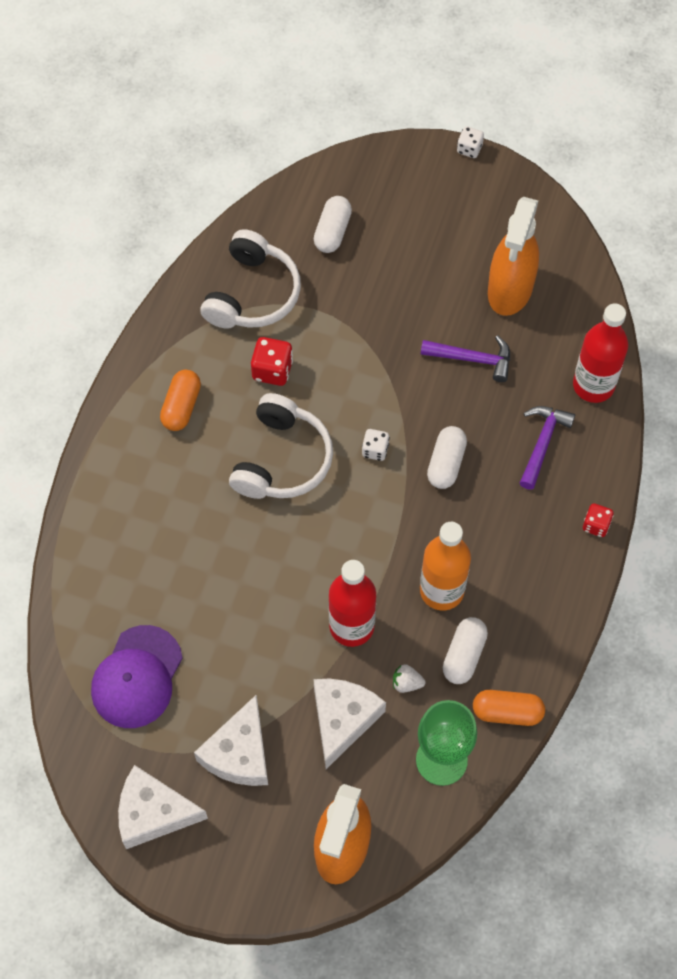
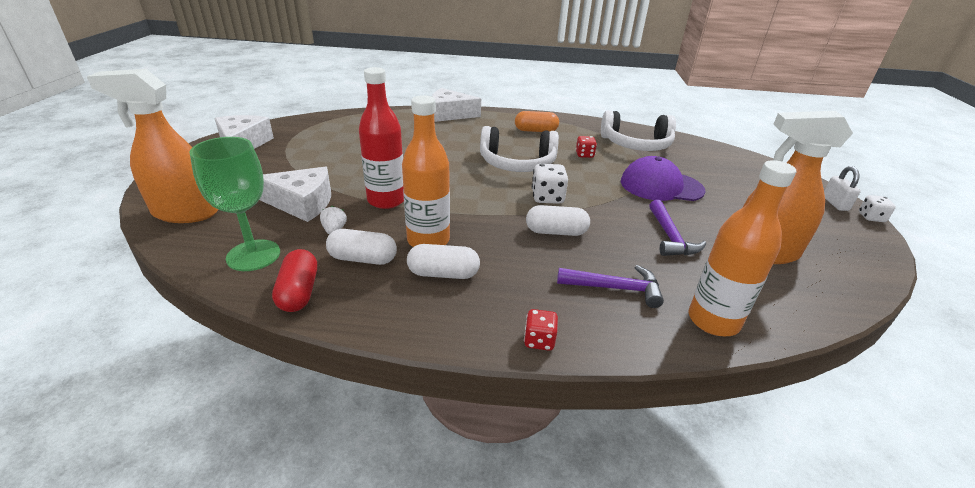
camera: 75 degrees right, 30 degrees down
purple cap [91,625,183,728] -> purple cap moved to [621,156,705,201]
white cheese [194,695,268,786] -> white cheese moved to [432,88,481,122]
red dice [251,337,293,386] -> red dice [576,136,597,158], size x0.65
white capsule [314,196,352,253] -> white capsule moved to [407,244,480,279]
white dice [362,429,390,461] -> white dice [532,164,568,204], size x1.53
orange capsule [473,690,545,726] -> red capsule [272,249,317,312]
red bottle [573,303,628,403] -> orange bottle [689,160,796,336]
none -> white padlock [824,166,861,211]

